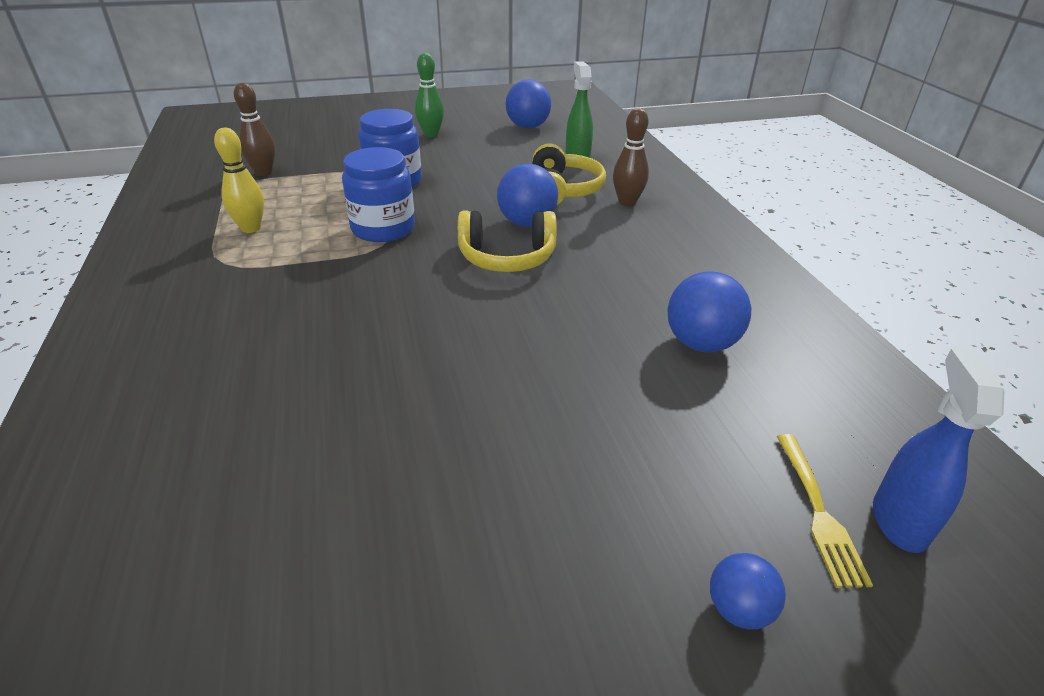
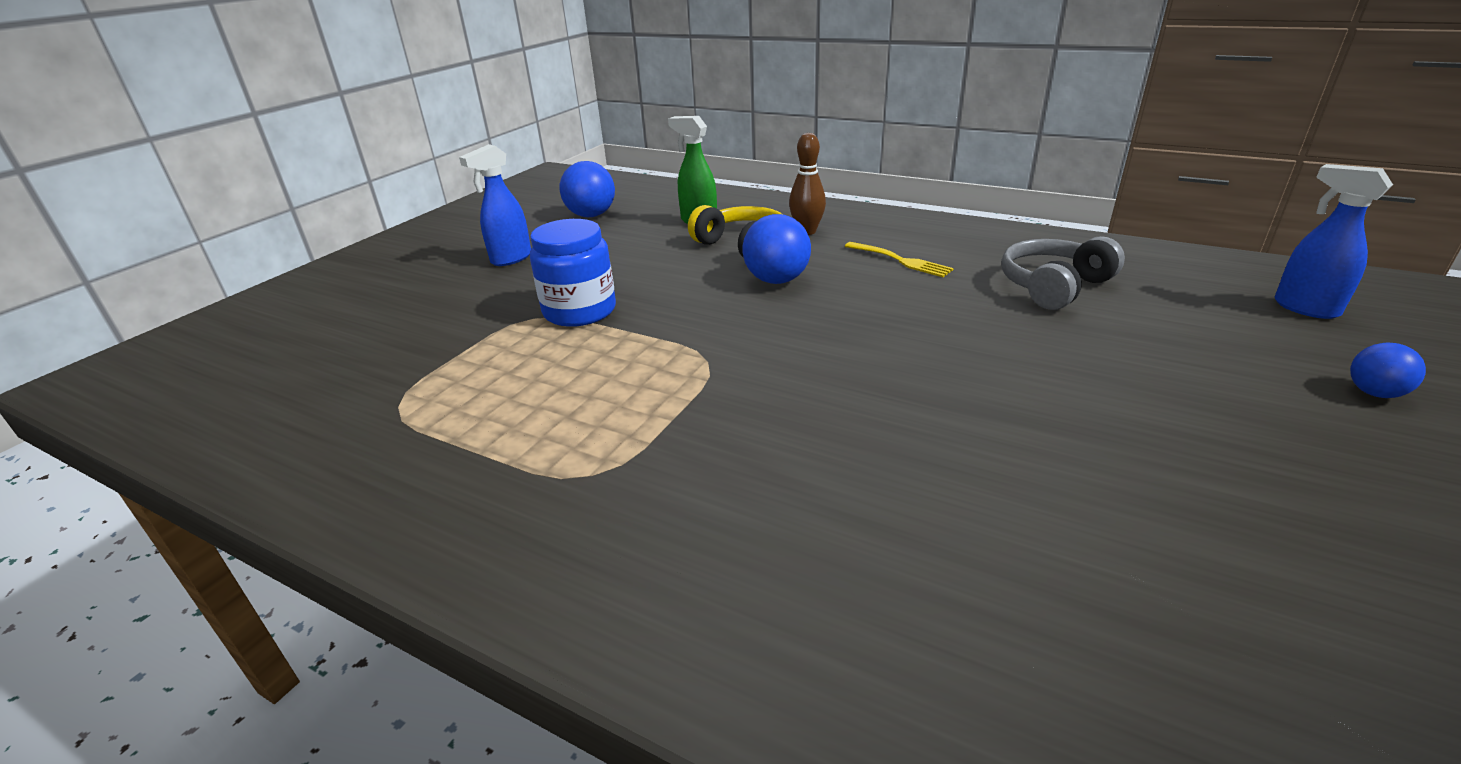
camera: 45 degrees left, 5 degrees down
yellow bowling pin [214,128,264,233] -> none
brown bowling pin [234,83,275,176] -> none
blue jar [342,147,415,242] -> none
green bowling pin [415,53,444,137] -> blue spray bottle [459,144,531,266]
yellow headphones [458,210,556,272] -> none
blue ball [667,272,751,352] -> grey headphones [1001,236,1125,310]
yellow fork [777,434,873,588] -> yellow fork moved to [845,242,953,277]

